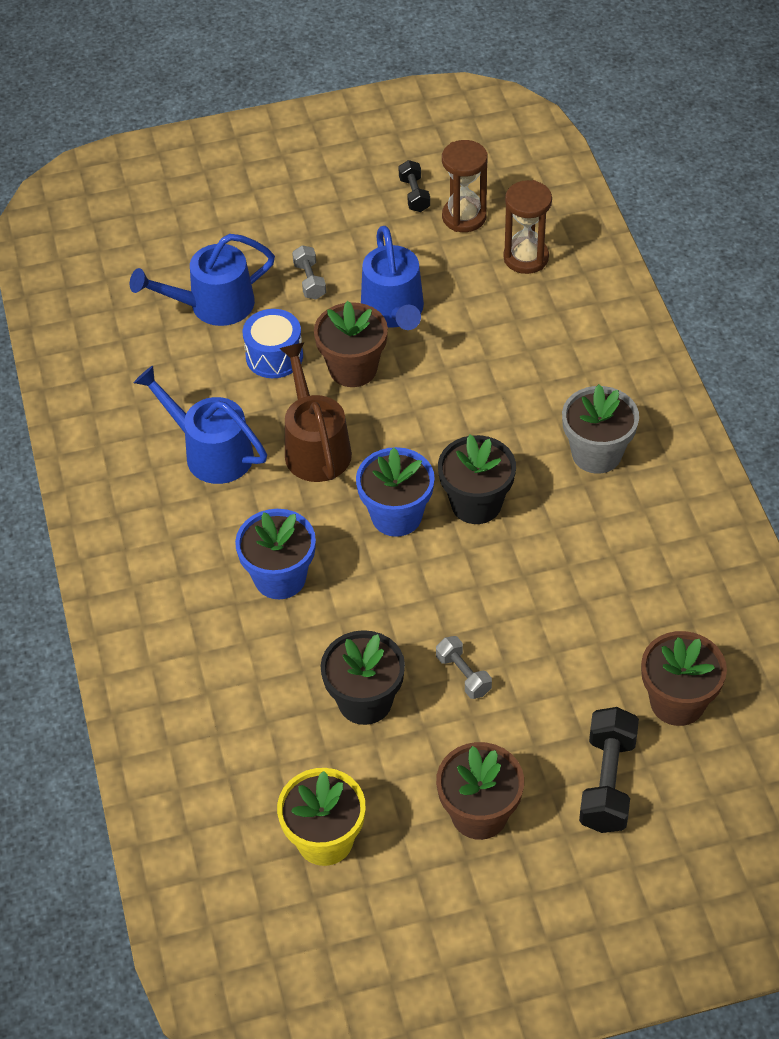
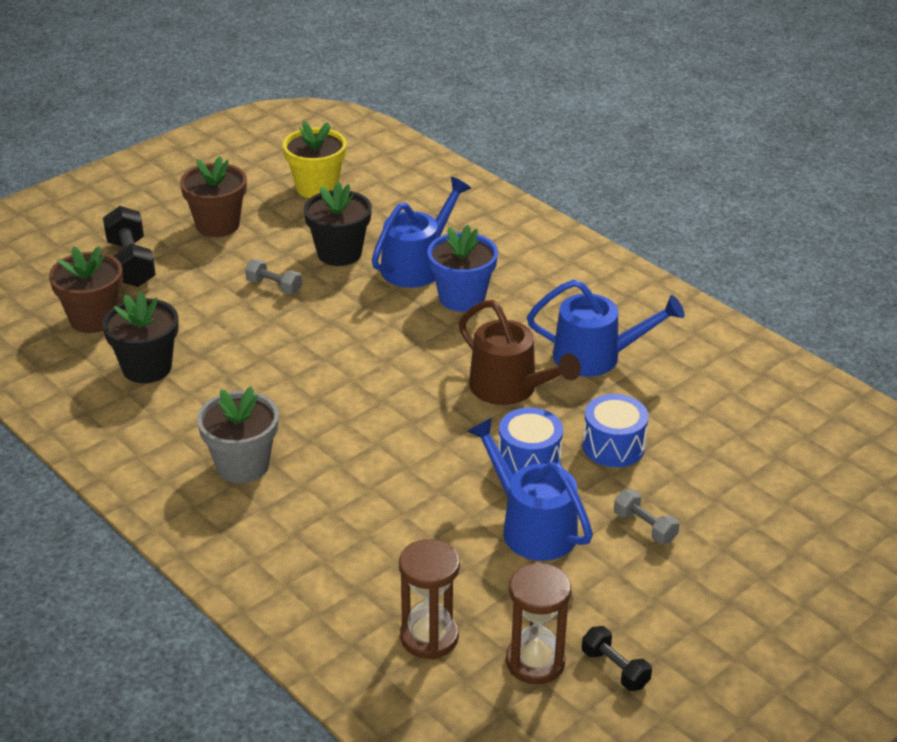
camera: 150 degrees right, 15 degrees down
blue watering can [130,234,275,326] -> blue watering can moved to [372,177,471,288]
brown flower pot [314,301,388,387] -> blue drum [499,408,563,475]
blue flower pot [356,447,435,537] -> none
black flower pot [438,435,516,524] -> black flower pot moved to [102,291,179,383]

